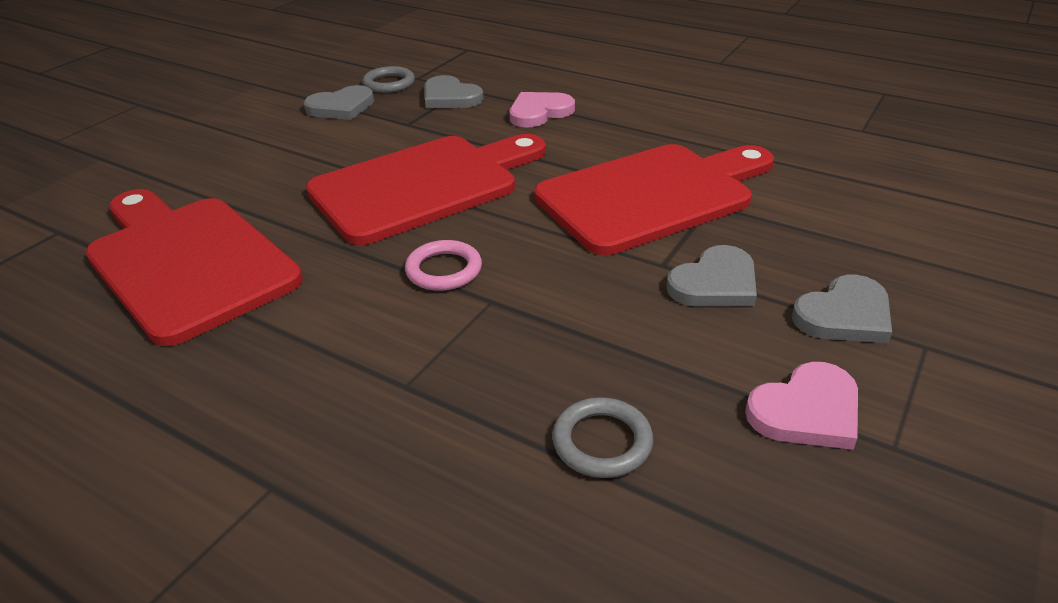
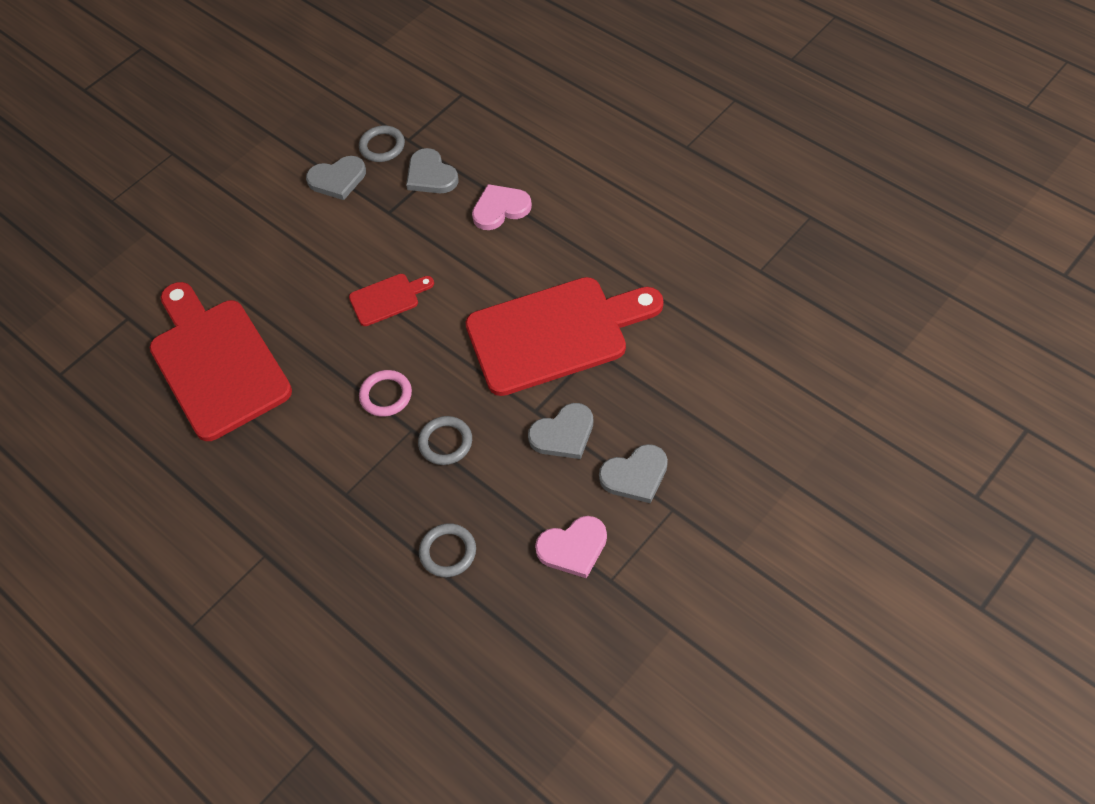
camera: 15 degrees right, 20 degrees up
red cutting board [306,134,546,245] -> red cutting board [349,274,434,326], size x0.45
none -> grey ring [418,416,472,465]

